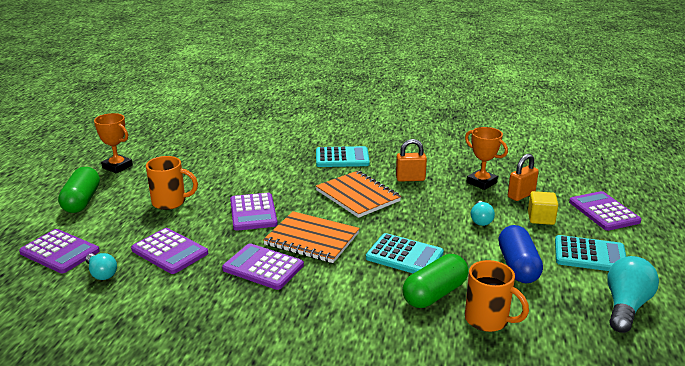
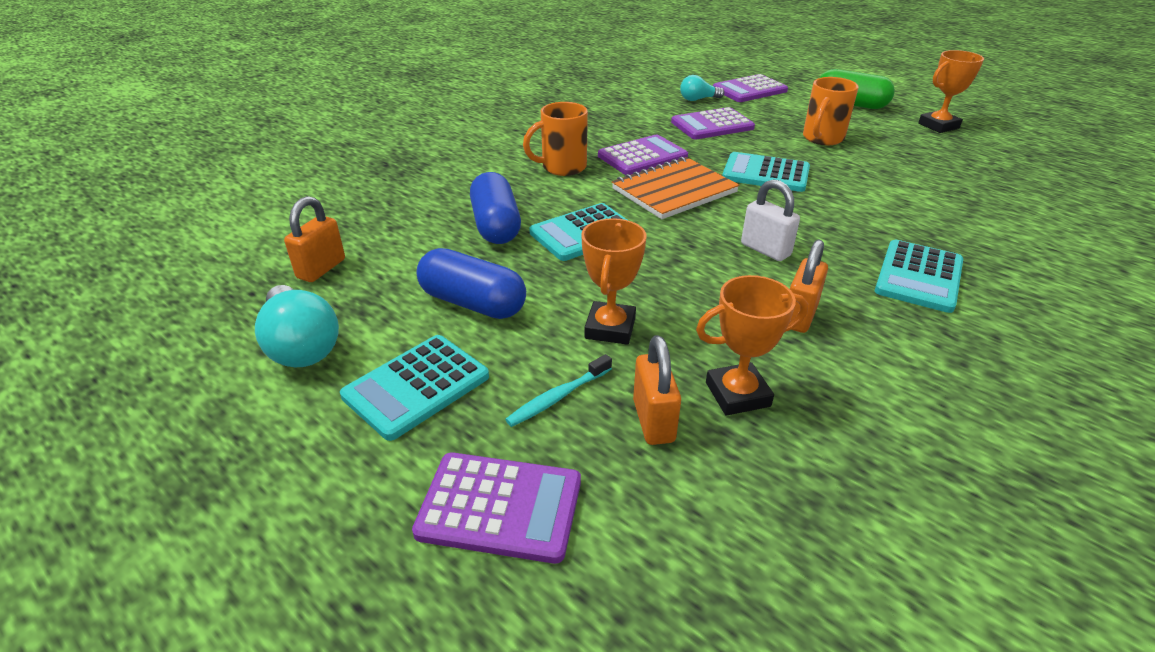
camera: 120 degrees right, 10 degrees up
purple calculator [230,193,278,231] -> turquoise calculator [722,152,810,192]
orange notebook [316,171,401,218] -> white padlock [741,179,800,261]
green capsule [403,254,469,308] -> blue capsule [470,172,521,244]
orange mug [465,260,529,332] -> orange mug moved to [523,102,588,176]
turquoise light bulb [471,201,495,226] -> orange trophy [581,218,647,345]
yellow cube [528,191,558,225] -> turquoise toothbrush [505,354,612,427]
none -> orange padlock [284,196,345,282]

